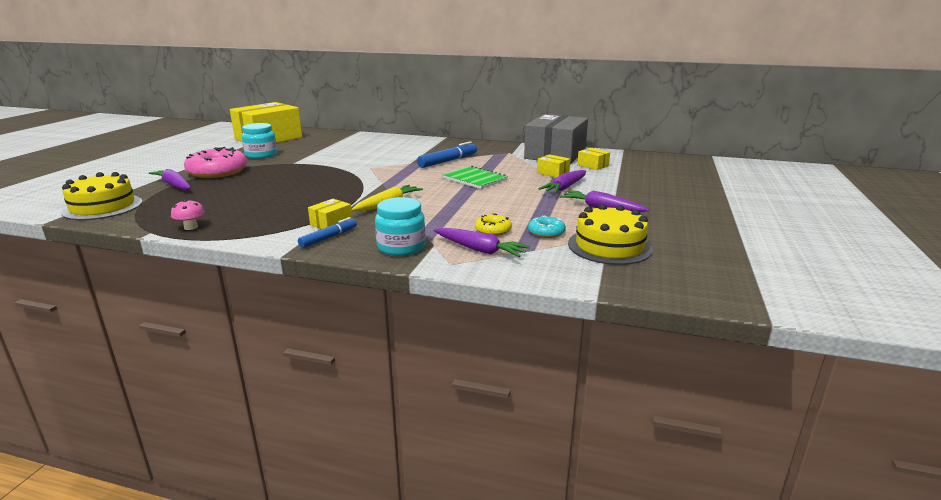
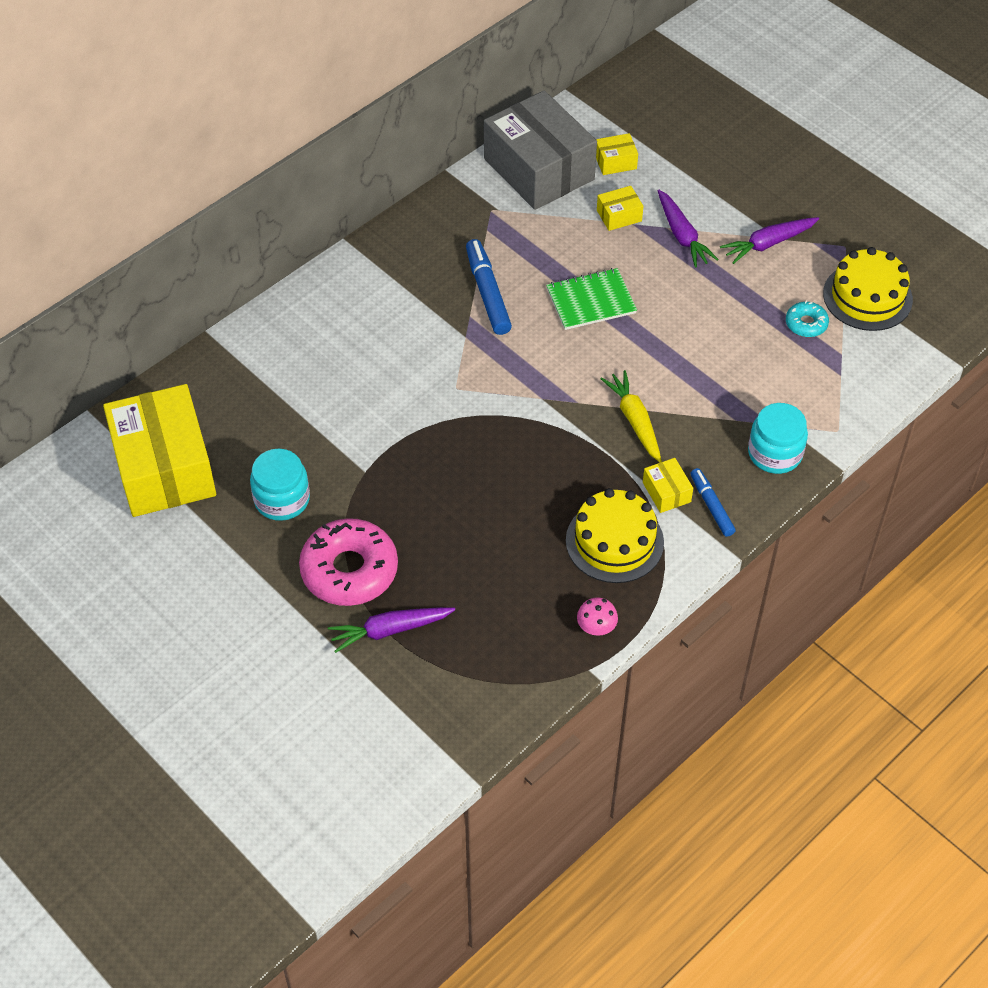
camera: 60 degrees left, 30 degrees up
yellow cake [61,172,143,220] -> yellow cake moved to [566,488,664,583]
purple carrot [434,228,530,257] -> none
yellow donut [475,213,512,236] -> none

